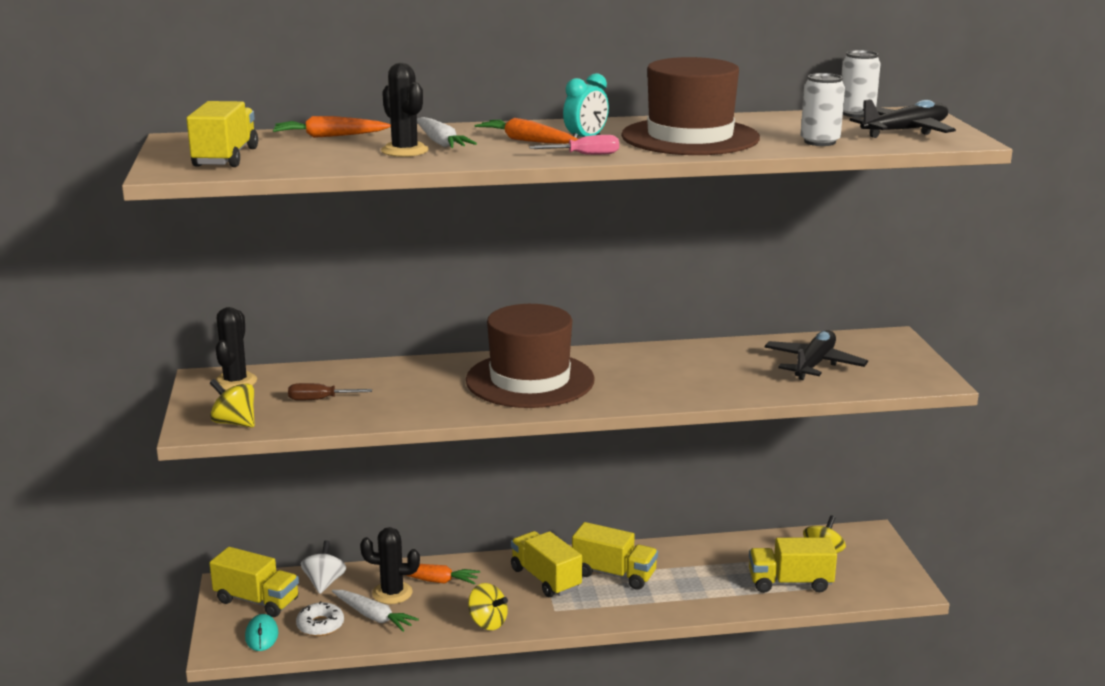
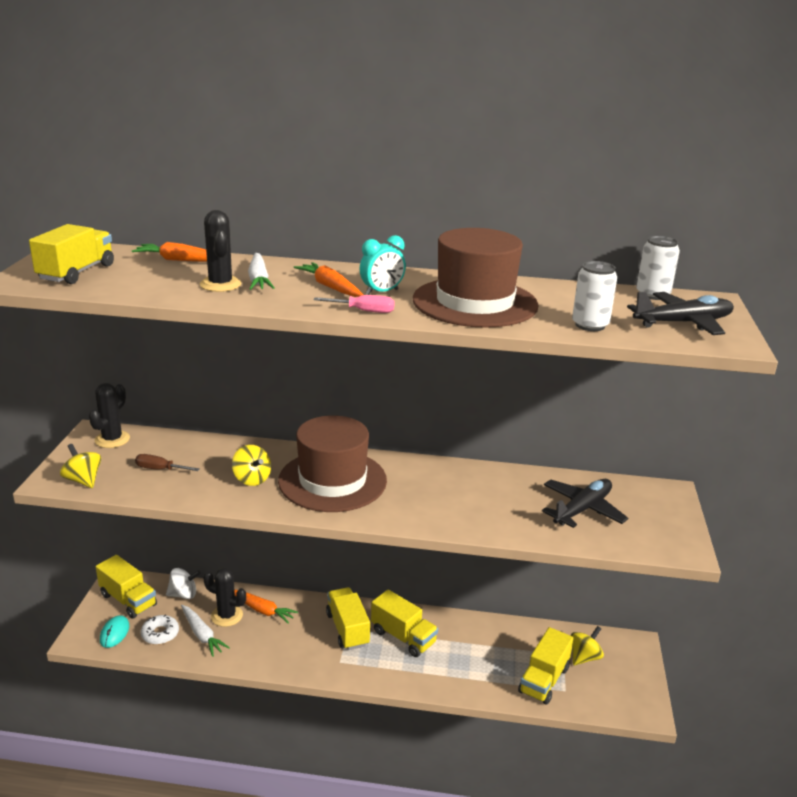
camera: 15 degrees right, 5 degrees up
white spinning top [301,540,346,594] -> white spinning top turned 60 degrees clockwise [166,568,201,599]
yellow spinning top [468,583,508,630] -> yellow spinning top moved to [232,445,271,486]
yellow truck [749,537,837,593] -> yellow truck turned 75 degrees counterclockwise [518,627,574,705]

